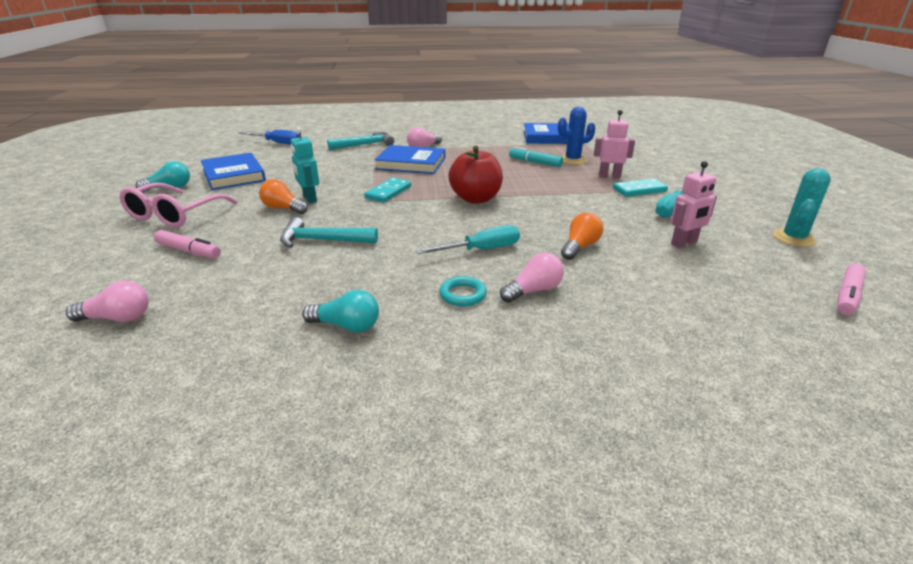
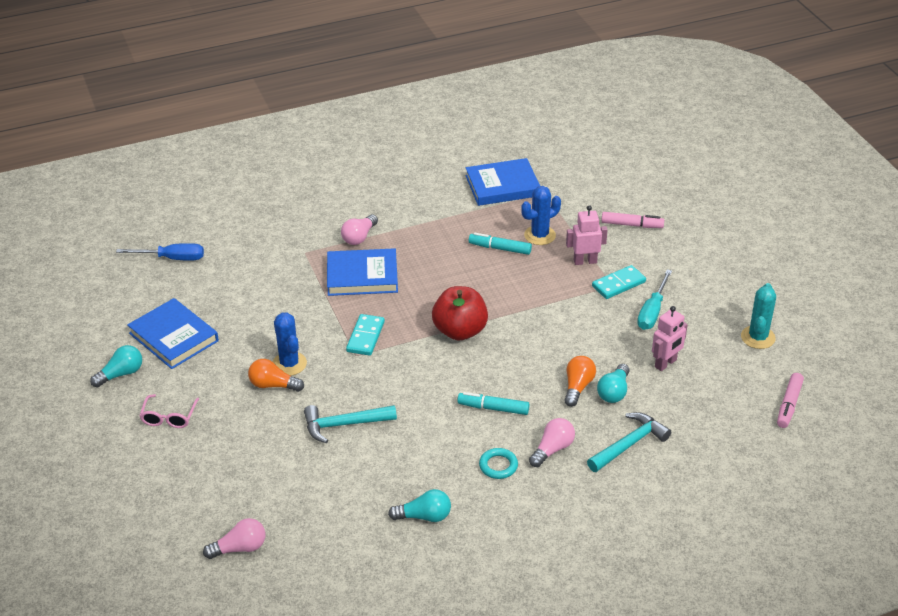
camera: 15 degrees left, 10 degrees up
pink glasses [120,182,238,228] -> pink glasses [139,394,199,428], size x0.58
pink marker [154,230,221,258] -> pink marker moved to [601,212,664,228]
turquoise robot [291,127,319,203] -> blue cactus [273,312,307,376]
turquoise hammer [327,132,394,150] -> turquoise hammer moved to [587,412,671,472]
turquoise screwdriver [416,225,520,254] -> turquoise marker [457,392,529,415]
none -> turquoise light bulb [597,364,629,403]

